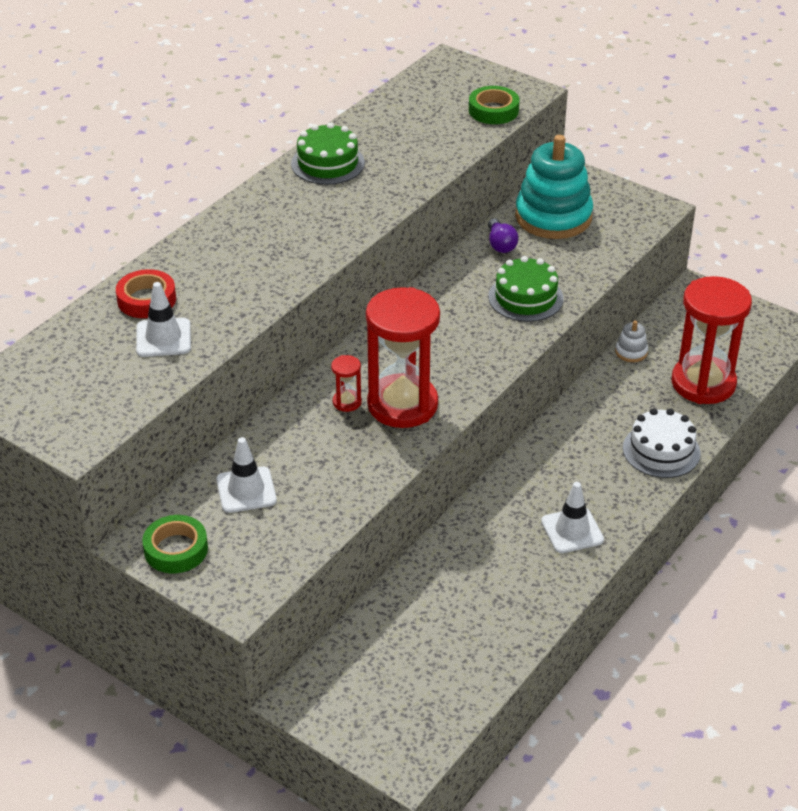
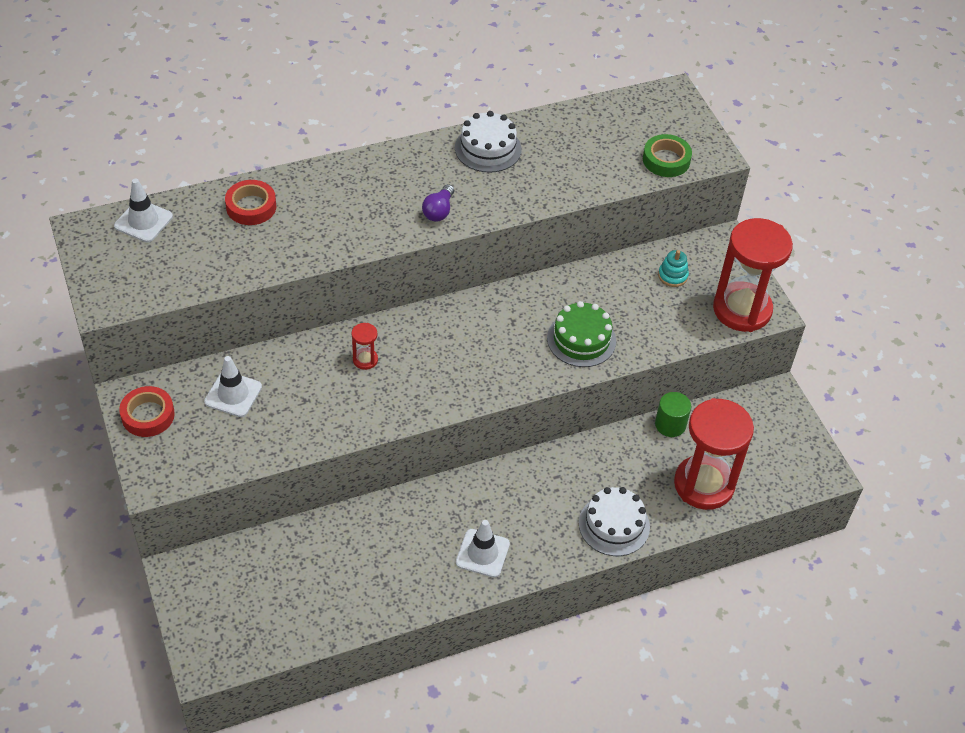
camera: 30 degrees right, 10 degrees up
white traffic cone [136,282,191,357] -> white traffic cone moved to [114,178,173,242]
green tape [142,515,208,573] -> red tape [119,386,175,437]
green cake [291,122,365,185] -> white cake [455,111,522,173]
red hourglass [366,287,440,428] -> red hourglass moved to [713,218,793,332]
purple light bulb [488,218,519,253] -> purple light bulb moved to [422,184,454,222]
turquoise stacking toy [515,135,593,239] -> turquoise stacking toy [658,250,689,287], size x0.41
white stacking toy [615,320,648,362] -> green cylinder [655,392,691,437]

